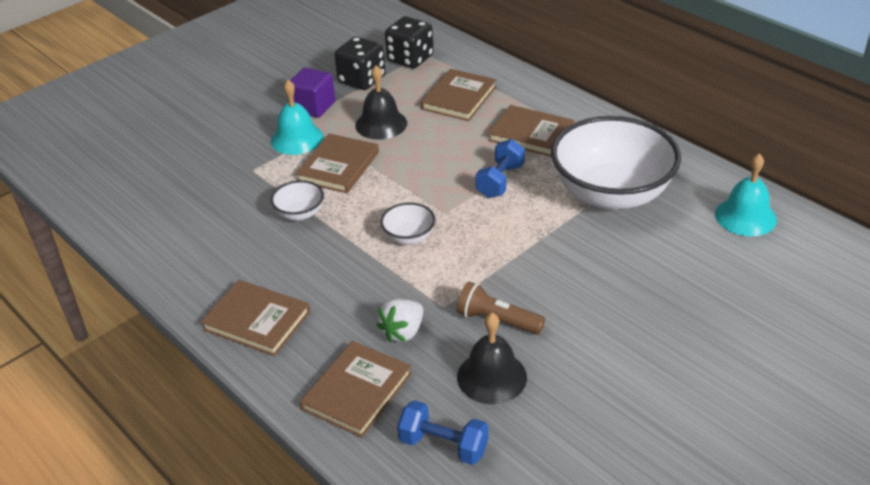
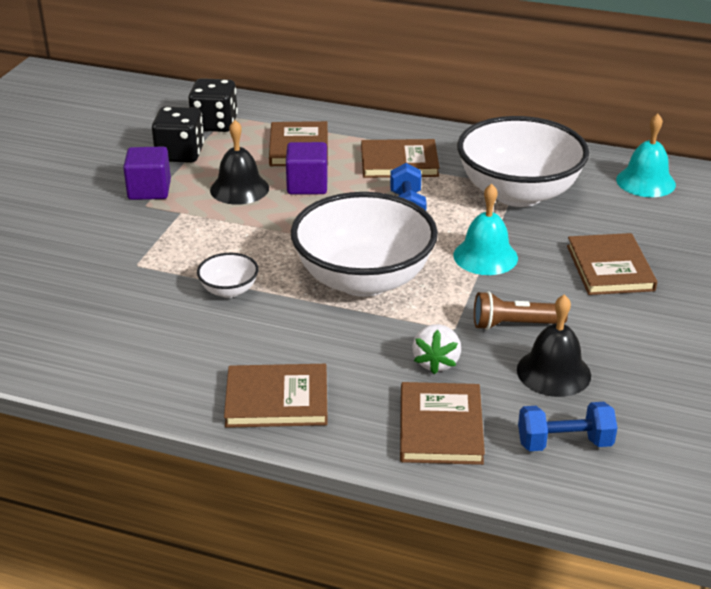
camera: 30 degrees left, 5 degrees down
turquoise bell [271,80,323,155] -> turquoise bell moved to [453,184,518,275]
brown book [296,134,379,193] -> brown book moved to [567,233,657,295]
white bowl [380,202,435,244] -> white bowl [291,192,438,297], size x2.38
none -> purple cube [286,142,328,194]

